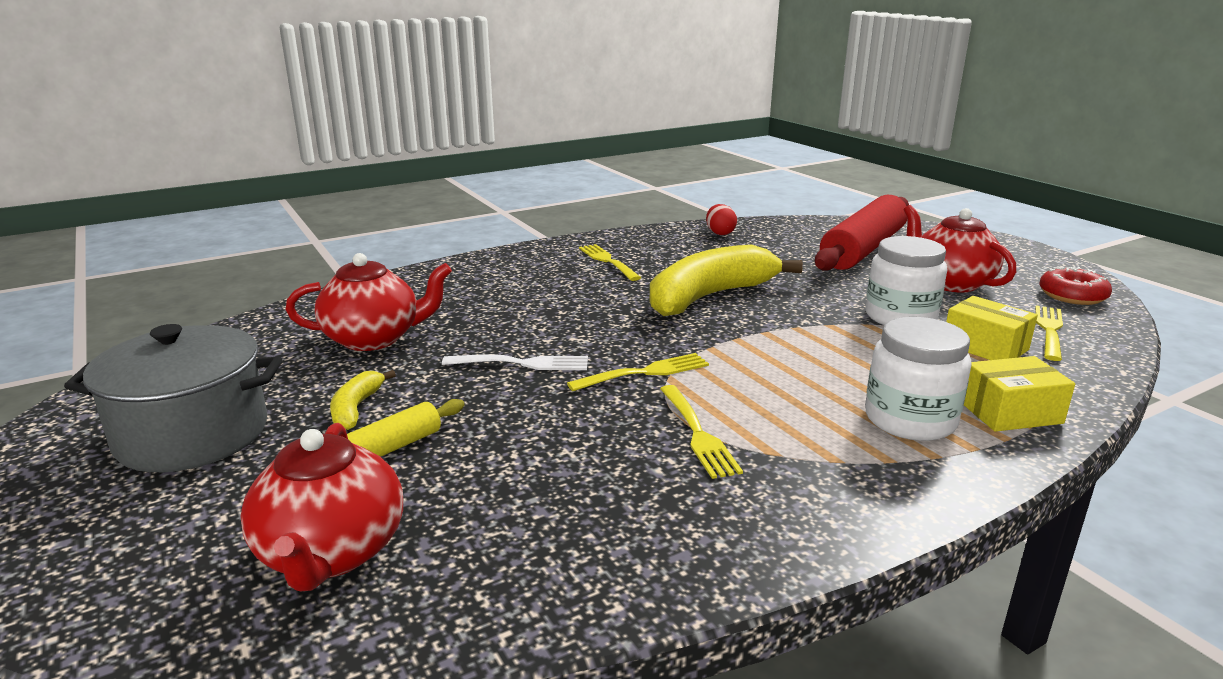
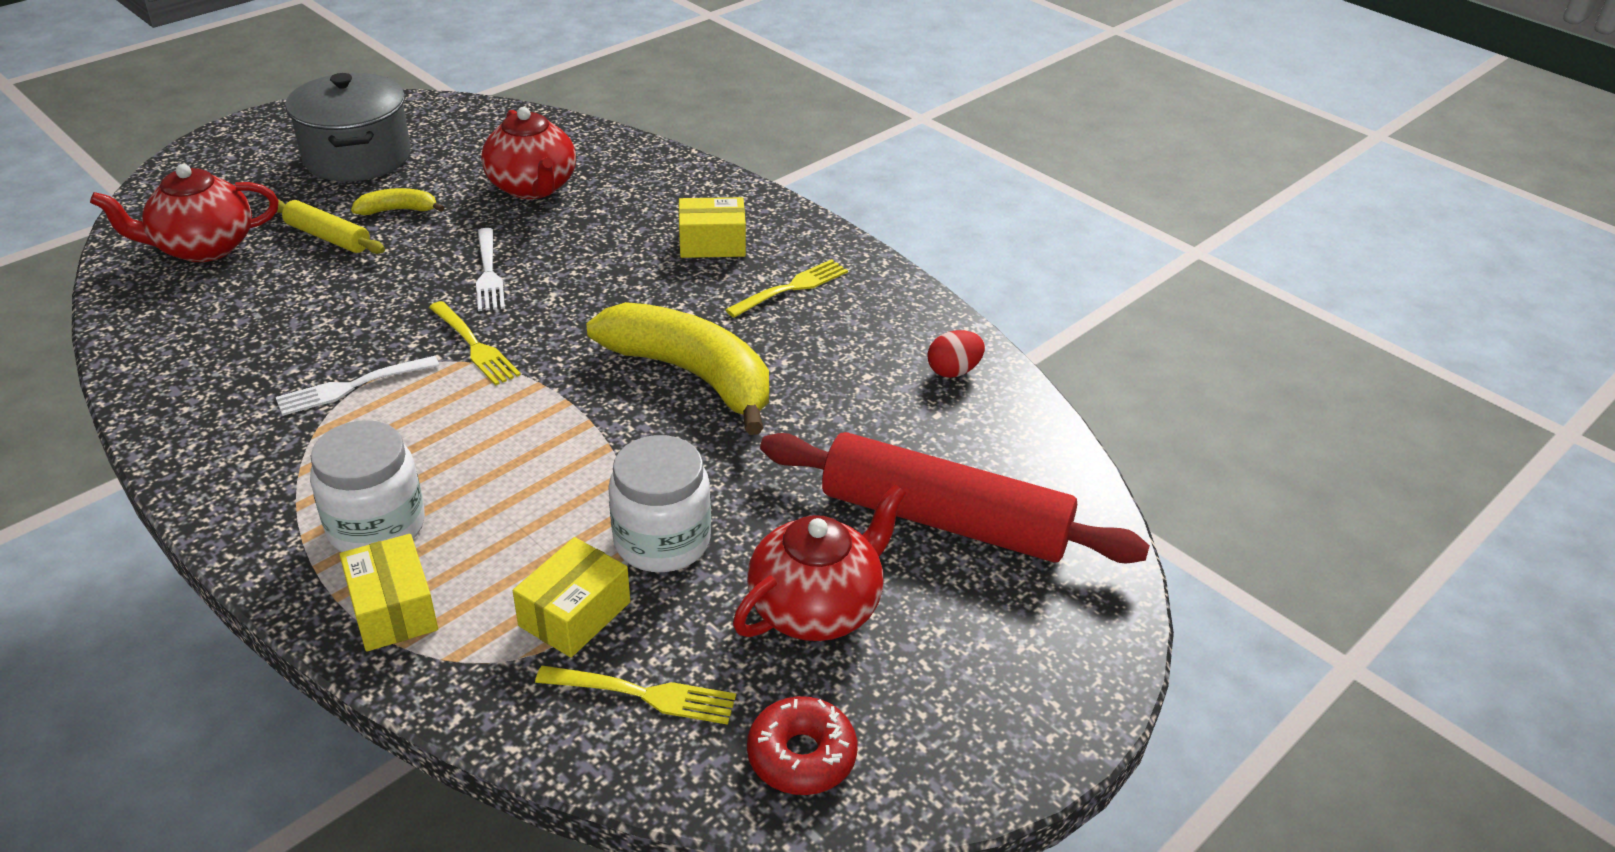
camera: 75 degrees right, 15 degrees up
yellow fork [660,385,743,479] -> white fork [276,356,440,416]
none -> yellow box [678,197,746,258]

